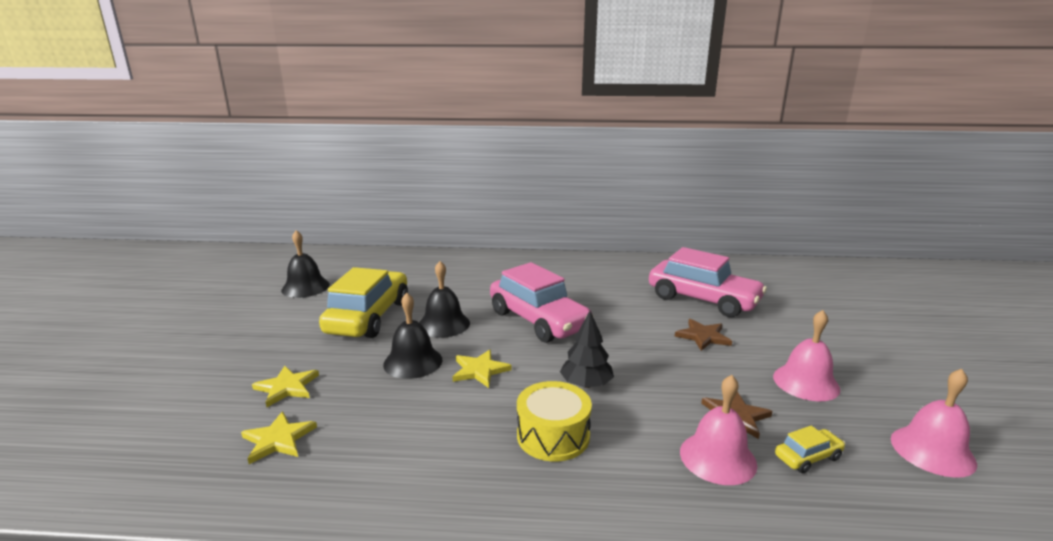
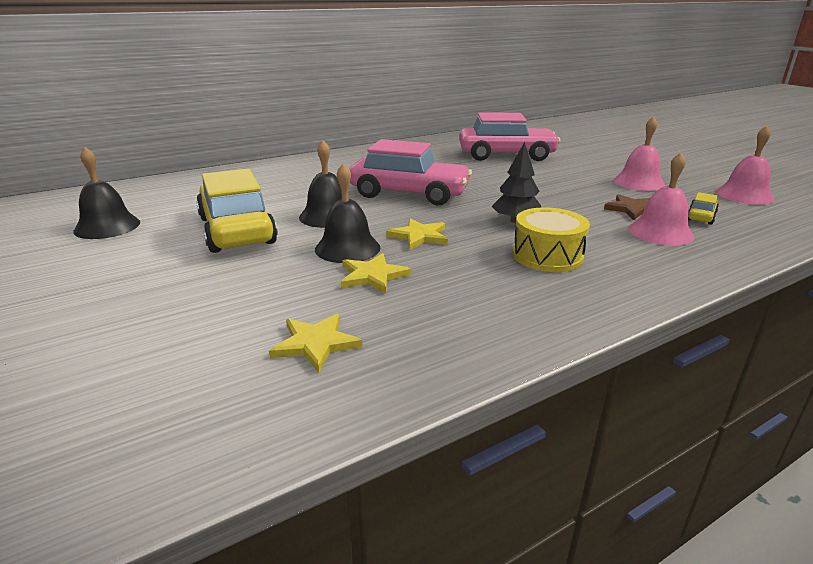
camera: 35 degrees left, 5 degrees up
yellow star [252,366,319,407] -> yellow star moved to [341,253,411,294]
brown star [675,319,732,351] -> none

